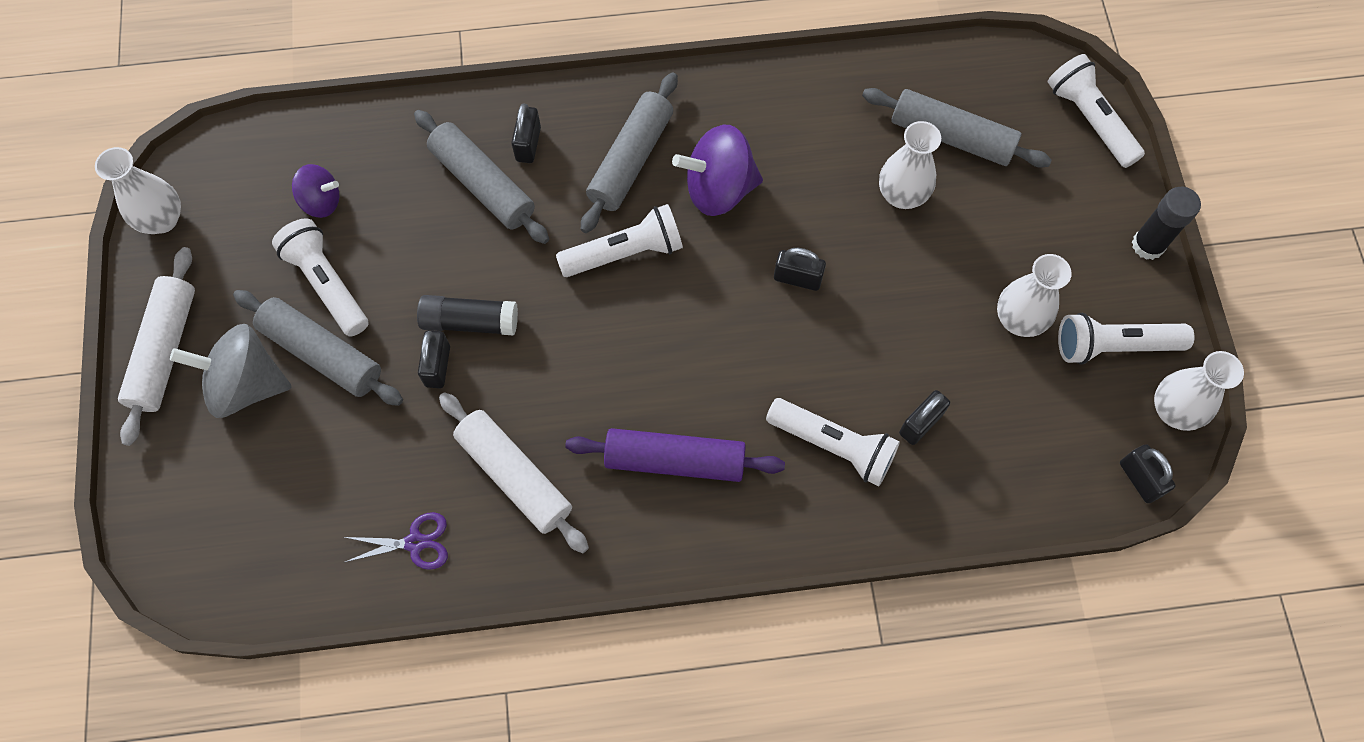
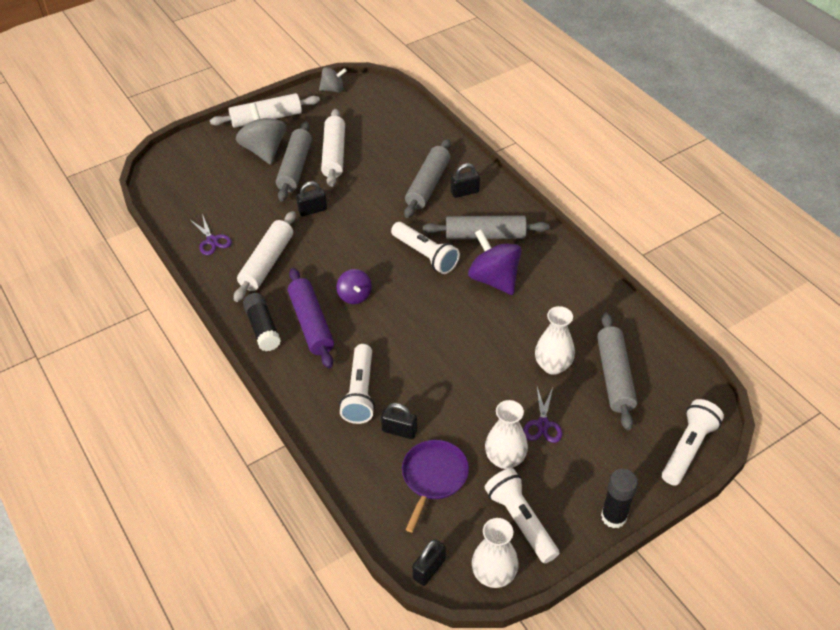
camera: 65 degrees right, 20 degrees down
white vase [95,147,181,234] -> grey spinning top [319,67,347,92]
white flashlight [272,218,369,337] -> white rolling pin [321,109,345,187]
purple spinning top [292,164,339,218] -> purple spinning top moved to [336,269,372,304]
black glue stick [417,295,518,335] -> black glue stick moved to [243,293,281,351]
black padlock [774,248,826,291] -> none
none -> purple pan [402,440,469,532]
none -> purple scissors [523,387,562,443]

